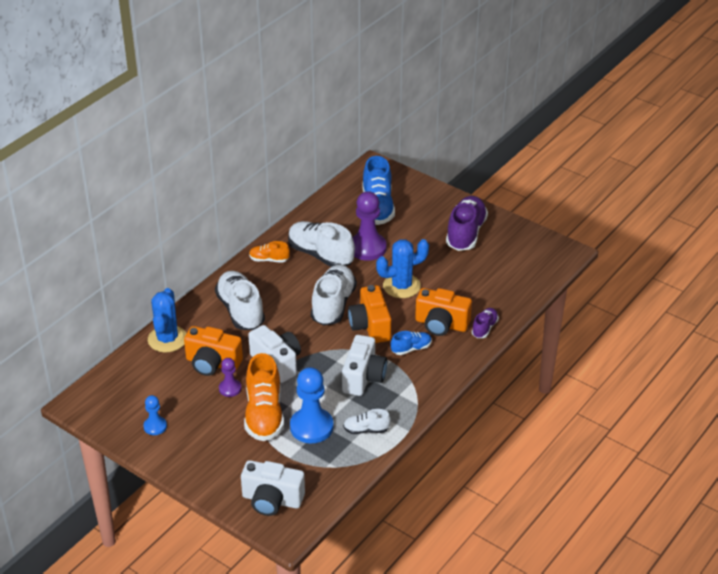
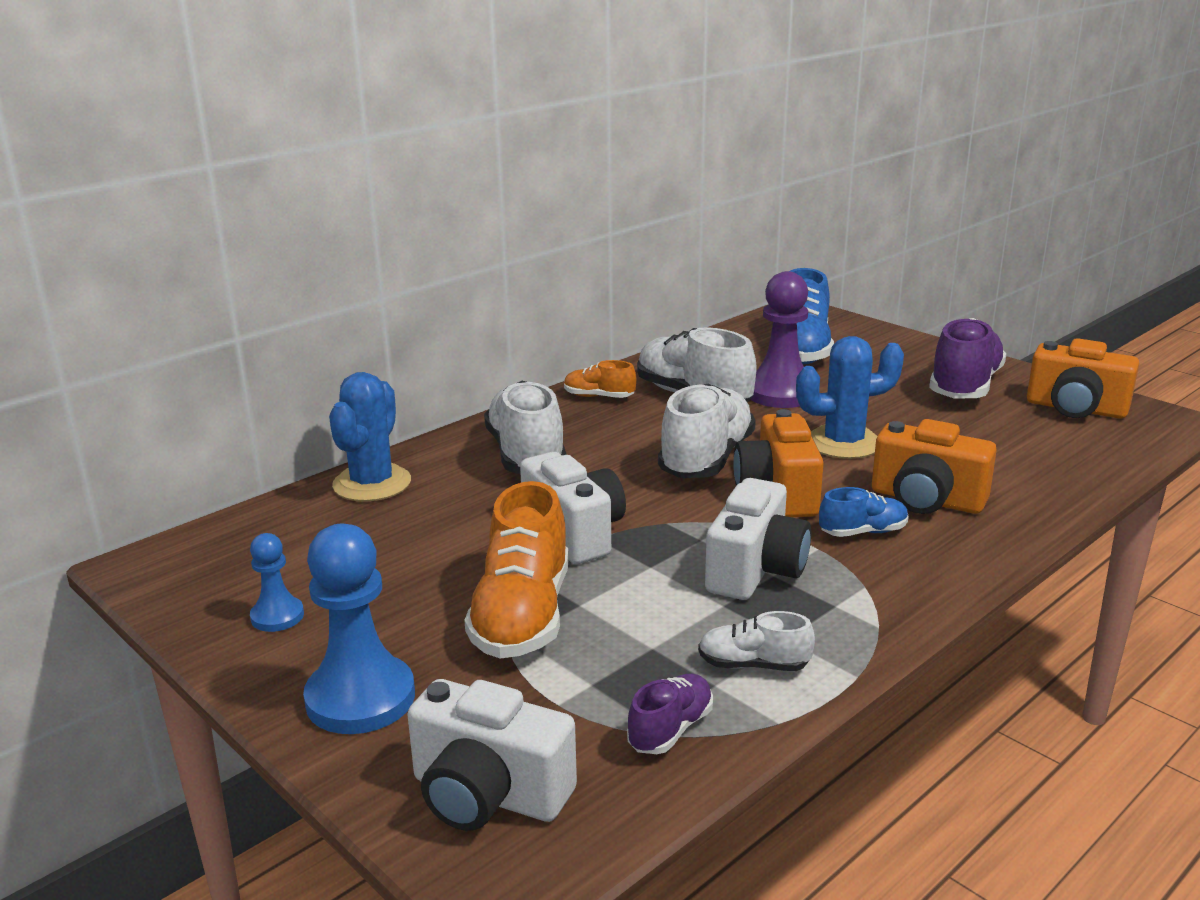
camera: 10 degrees right, 15 degrees down
orange camera [184,326,243,376] -> orange camera moved to [1027,338,1139,419]
purple pawn [219,358,241,397] -> none
blue pawn [290,367,333,443] -> blue pawn moved to [303,524,415,734]
purple shoe [472,308,499,338] -> purple shoe moved to [627,674,713,754]

